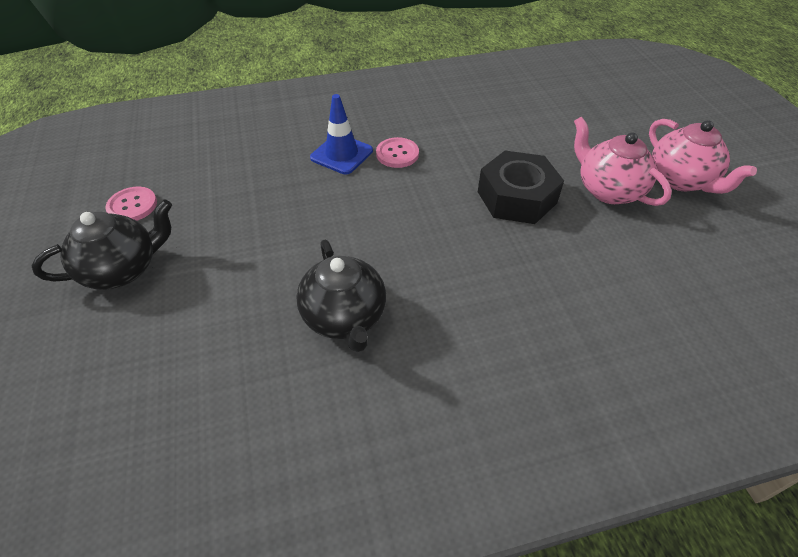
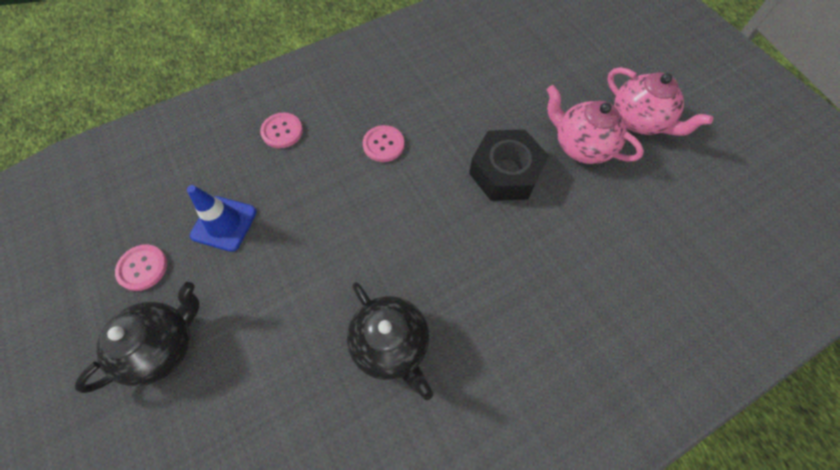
camera: 15 degrees left, 15 degrees up
blue traffic cone [310,94,373,174] -> blue traffic cone moved to [187,185,257,252]
none -> pink button [260,113,303,148]

